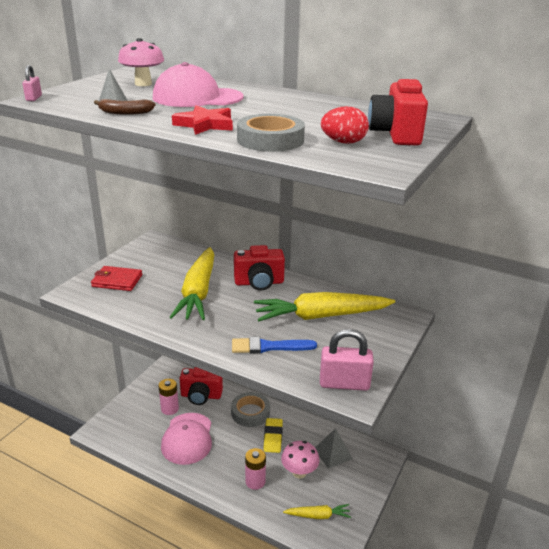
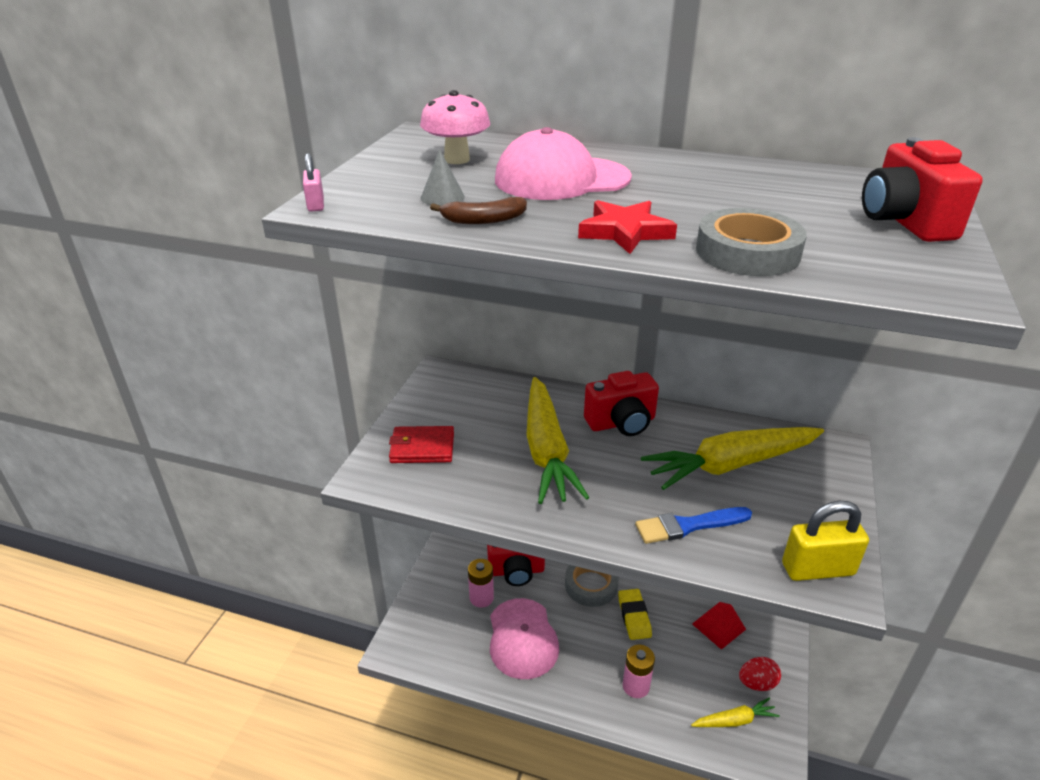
camera: 10 degrees left, 5 degrees up
pink mushroom [281,441,320,479] -> none
grey pyramid [315,428,353,469] -> red pyramid [692,602,746,650]
pink padlock [320,329,374,391] -> yellow padlock [782,501,869,581]
red egg [321,106,369,144] -> red egg moved to [739,657,781,691]

